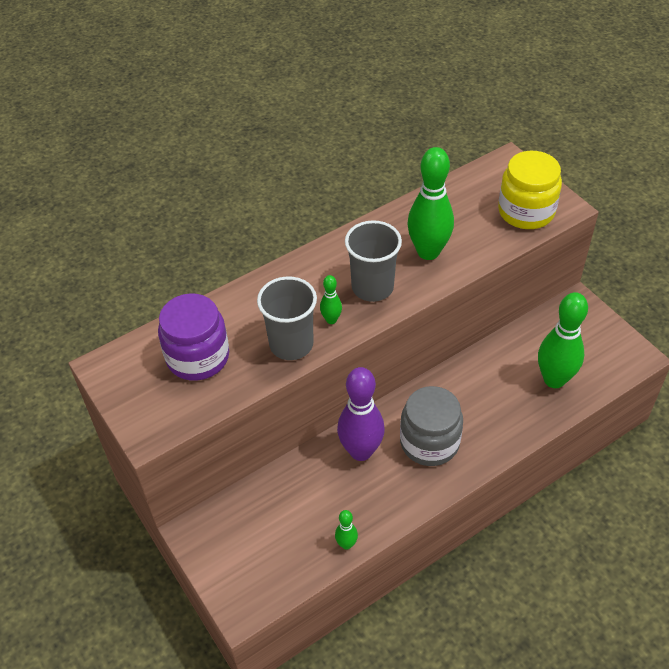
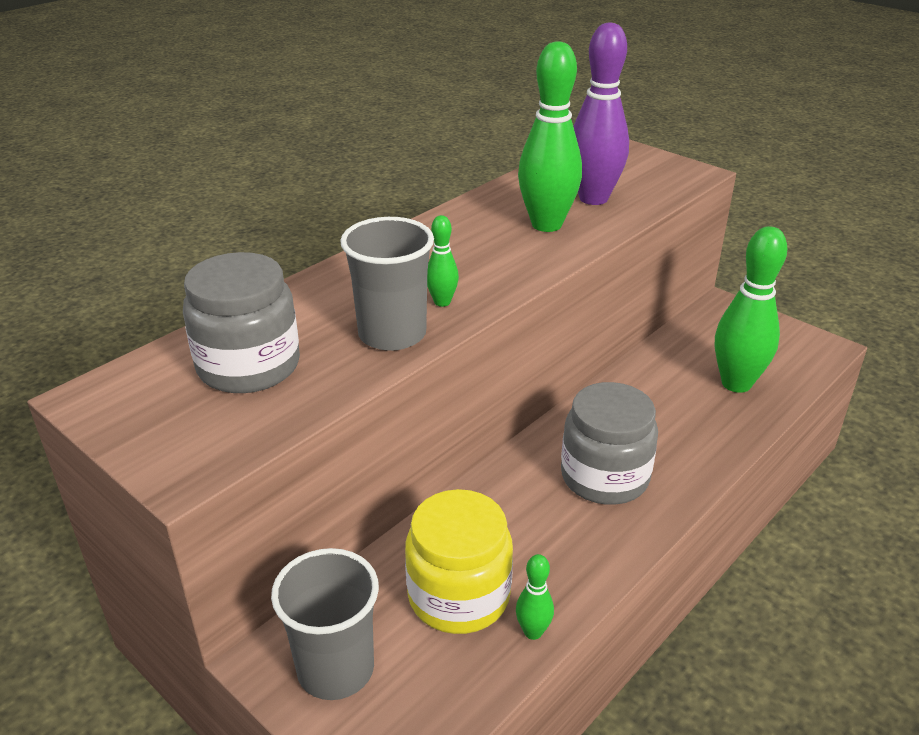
camera: 15 degrees left, 15 degrees down
purple jar [158,293,229,381] -> grey jar [183,252,300,393]
purple bowling pin [337,367,385,461] -> purple bowling pin moved to [573,22,629,205]
grey cup [345,220,402,302] -> grey cup moved to [271,548,379,700]
yellow jar [498,151,562,229] -> yellow jar moved to [405,489,513,634]

